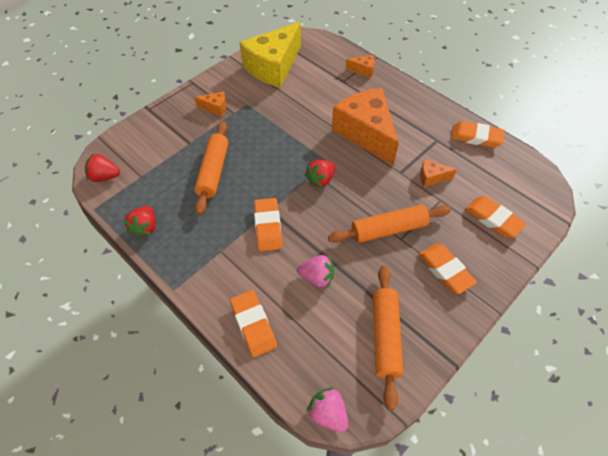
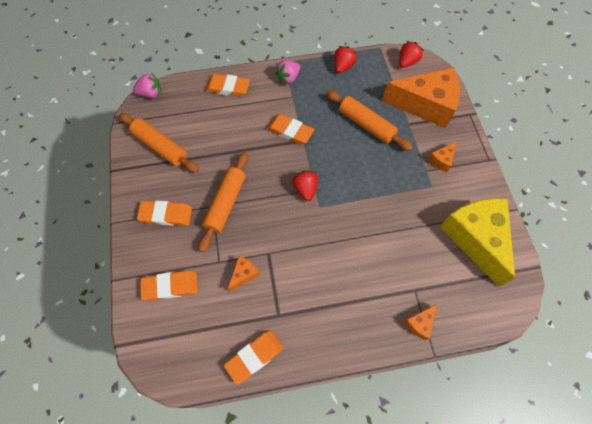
camera: 125 degrees right, 10 degrees up
red strawberry [123,206,156,238] -> red strawberry turned 75 degrees clockwise [334,46,357,73]
pink strawberry [297,255,334,288] -> pink strawberry moved to [275,60,300,84]
orange cheese [332,88,399,166] -> orange cheese moved to [382,67,460,128]

